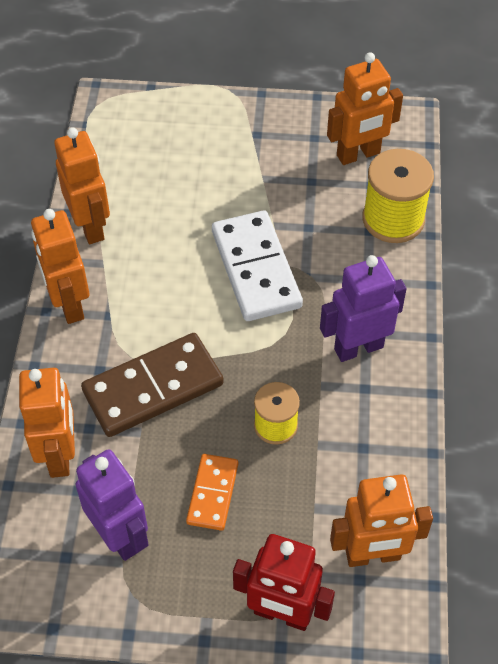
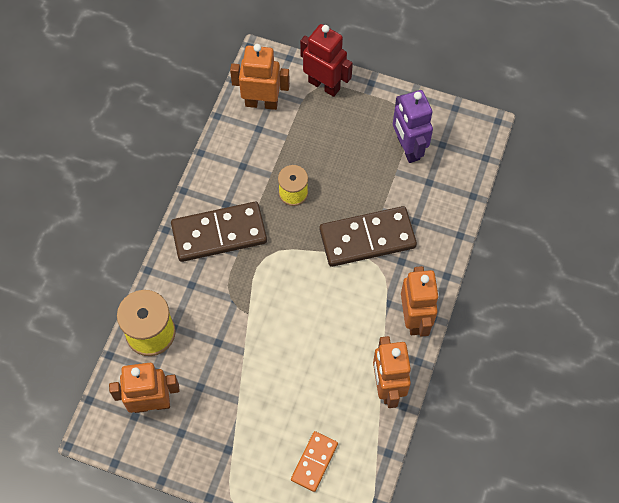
camera: 165 degrees left, 10 degrees up
orange robot [19,368,75,478] -> none
orange domino [186,454,238,531] -> orange domino moved to [291,431,338,492]
white domino [212,210,303,321] -> none
purple robot [320,255,407,362] -> brown domino [171,202,267,262]

